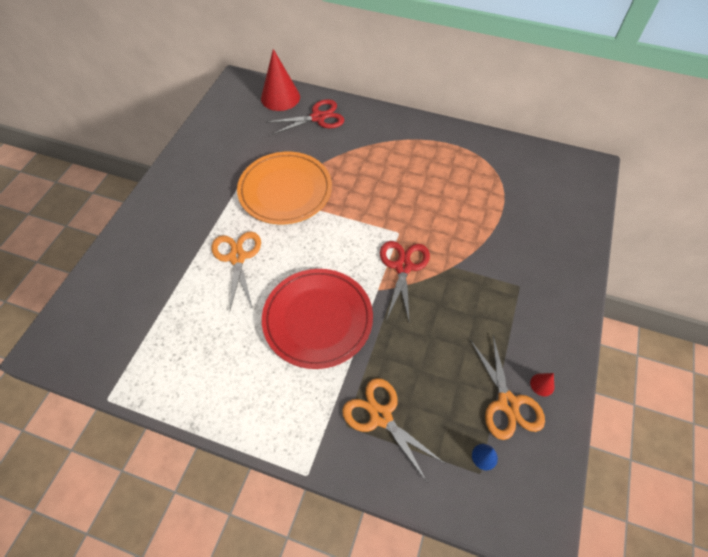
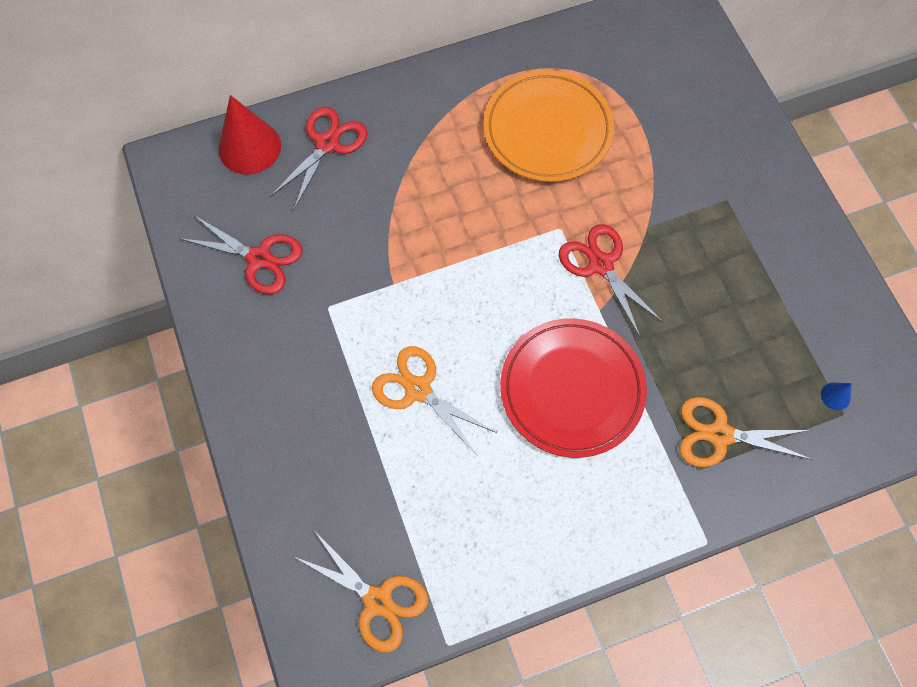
camera: 40 degrees left, 10 degrees up
orange plate [237,152,332,224] -> orange plate moved to [483,70,614,182]
orange scissors [470,336,545,440] -> orange scissors moved to [295,532,428,652]
red cone [530,373,555,396] -> none
none -> red scissors [179,215,302,295]

